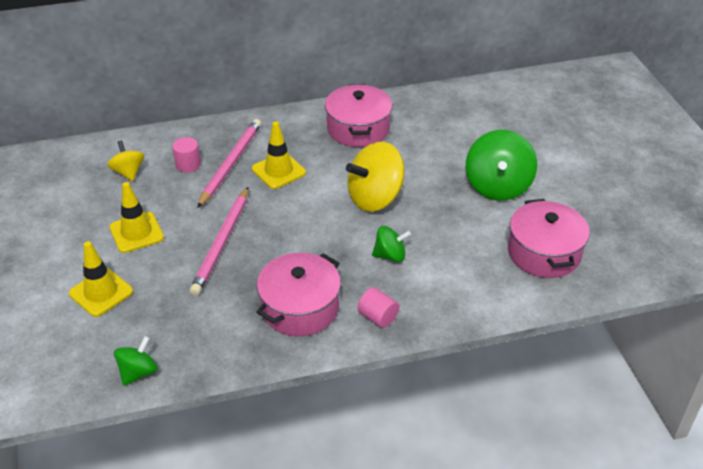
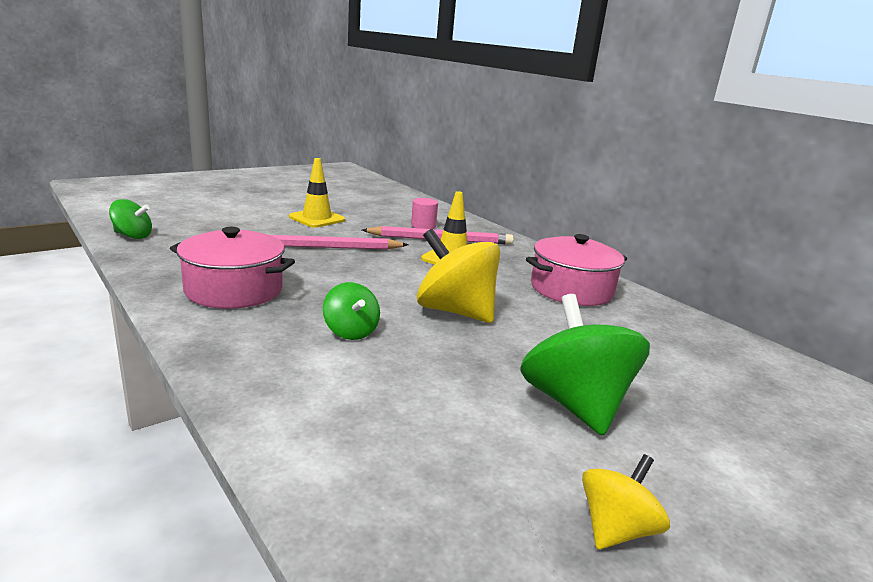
camera: 65 degrees right, 20 degrees down
yellow traffic cone [69,241,133,317] -> none
yellow spinning top [107,141,144,181] -> yellow spinning top moved to [582,454,670,549]
pink cylinder [357,287,399,328] -> none
green spinning top [466,130,537,201] -> green spinning top turned 90 degrees clockwise [520,294,650,436]
pink pot [508,199,590,278] -> none

